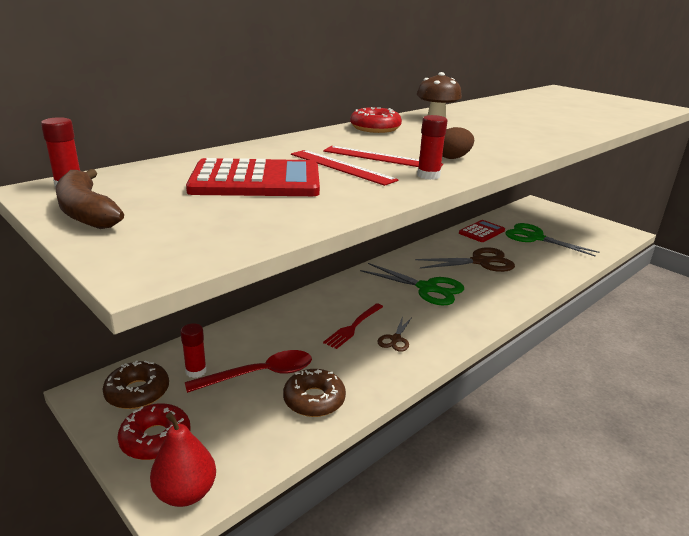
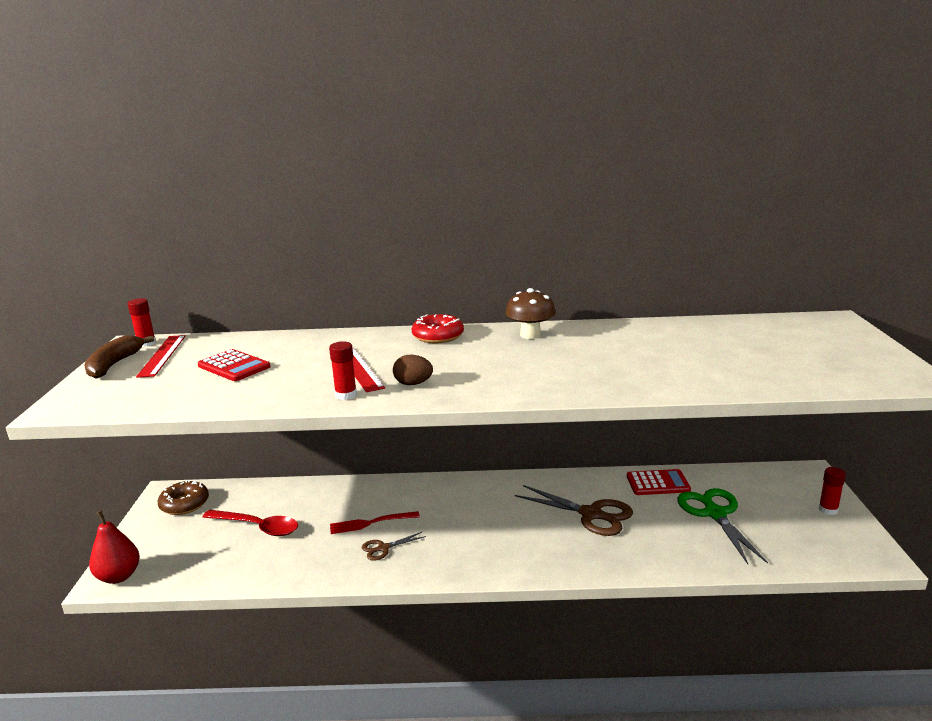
camera: 45 degrees right, 5 degrees down
red donut [117,403,191,460] -> none
red glue stick [180,323,207,378] -> red glue stick moved to [819,467,846,515]
red calculator [186,158,320,196] -> red calculator [198,349,271,381], size x0.66
brown donut [283,369,346,417] -> none
red ruler [291,150,398,186] -> red ruler moved to [136,335,186,378]
green scissors [360,263,464,305] -> none

